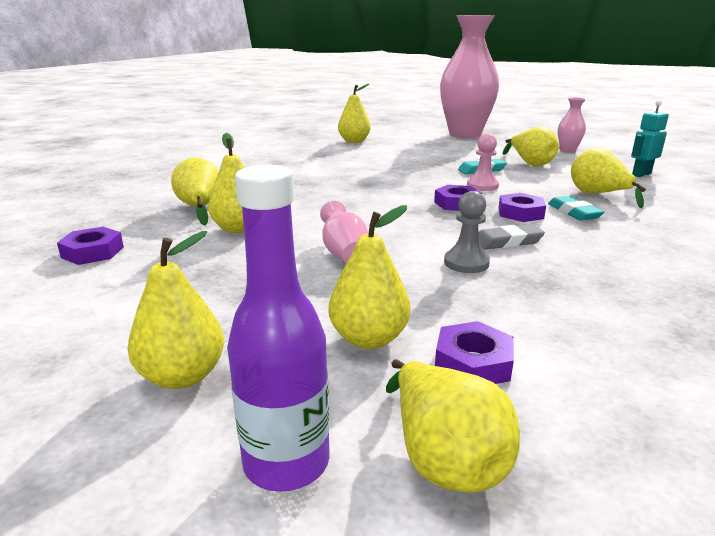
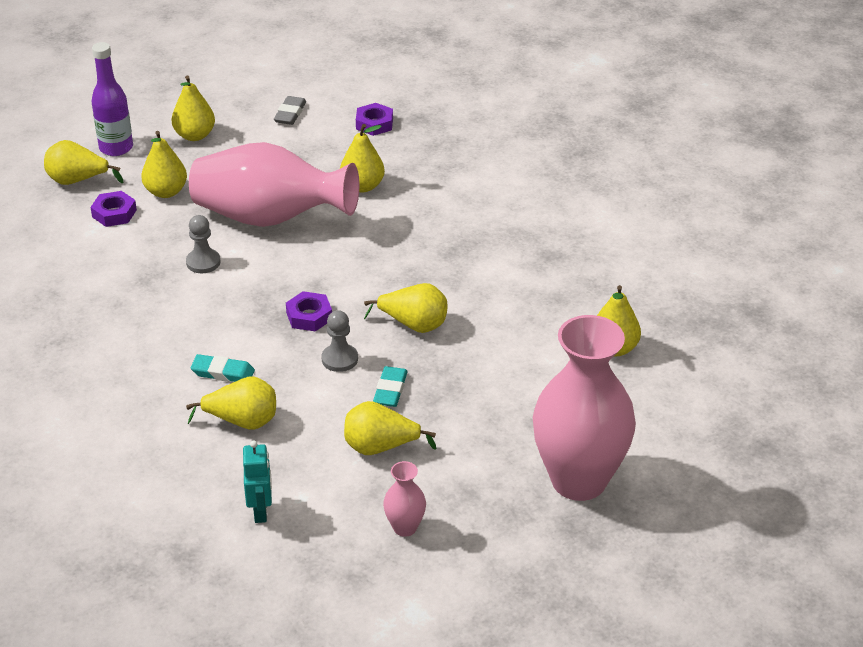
camera: 120 degrees right, 15 degrees up
yellow pear [171,158,219,225] -> yellow pear moved to [364,283,447,333]
pink vase [320,201,368,263] -> pink vase [189,142,359,227], size x2.42
pink pawn [467,133,499,191] -> grey pawn [321,310,358,372]
grey eraser [478,224,545,250] -> grey eraser moved to [274,96,306,125]
purple nut [498,193,546,222] -> none

